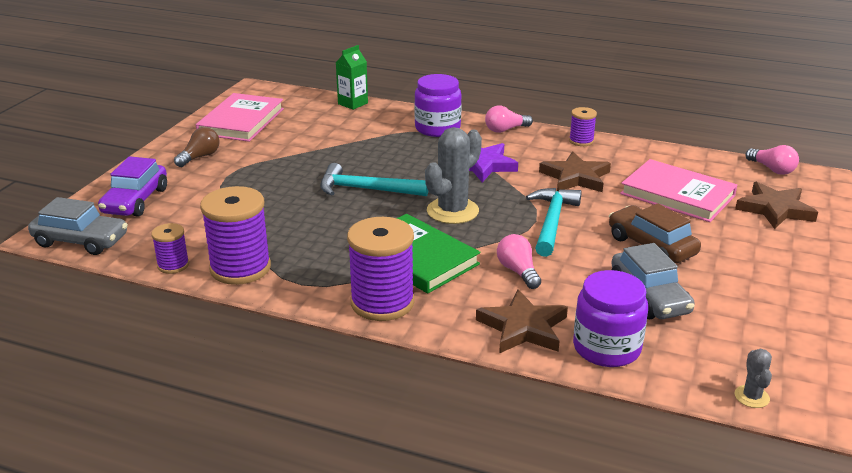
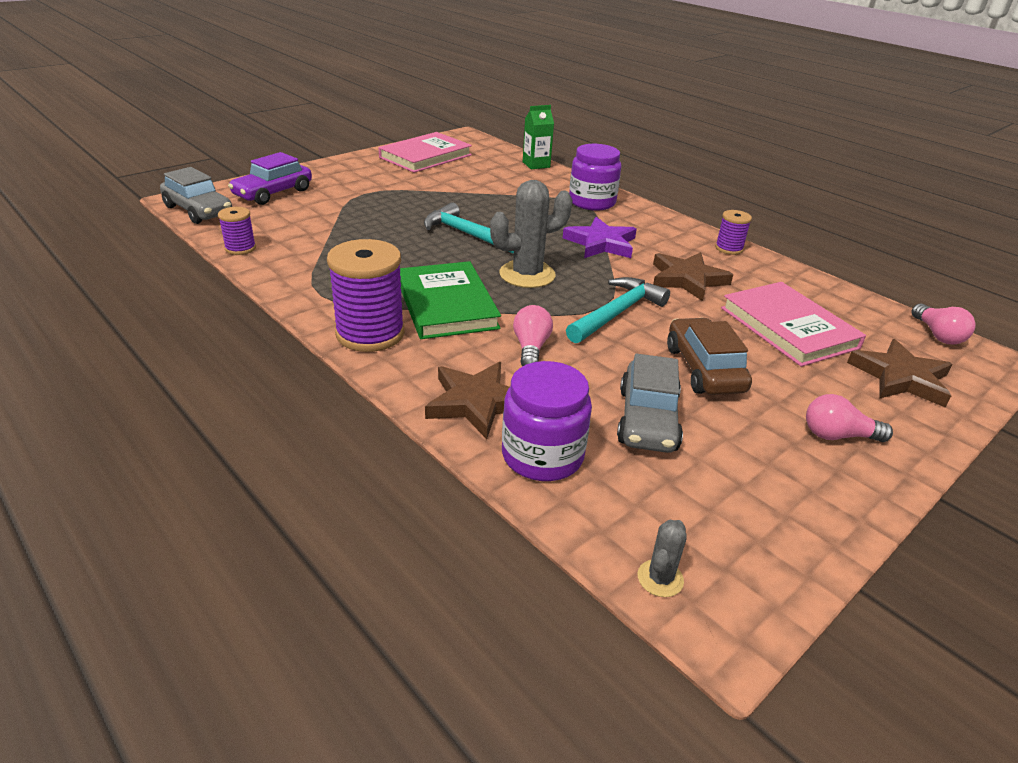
camera: 25 degrees right, 5 degrees up
brown light bulb [174,127,220,167] -> none
purple spool [200,186,271,285] -> none
pink light bulb [485,105,533,133] -> pink light bulb moved to [806,394,893,442]

